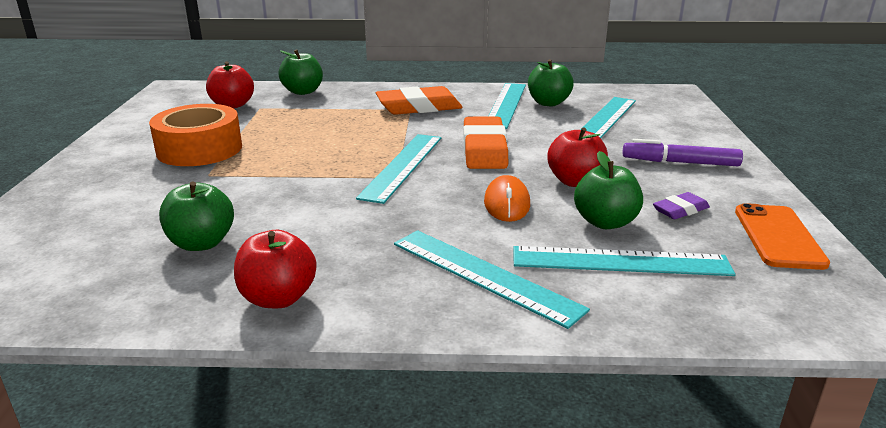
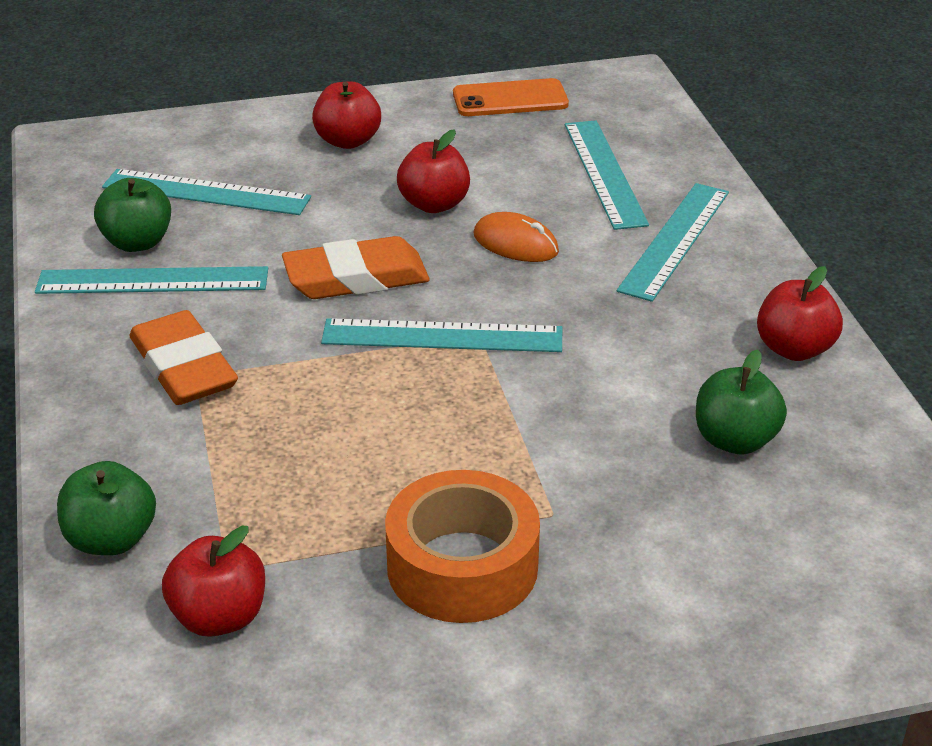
camera: 105 degrees left, 10 degrees up
orange mouse [484,175,530,222] -> orange mouse turned 45 degrees clockwise [474,212,559,262]
green apple [574,151,643,229] -> none
purple marker [622,139,743,166] -> red apple [312,81,381,149]
purple eraser [653,192,710,219] -> none

